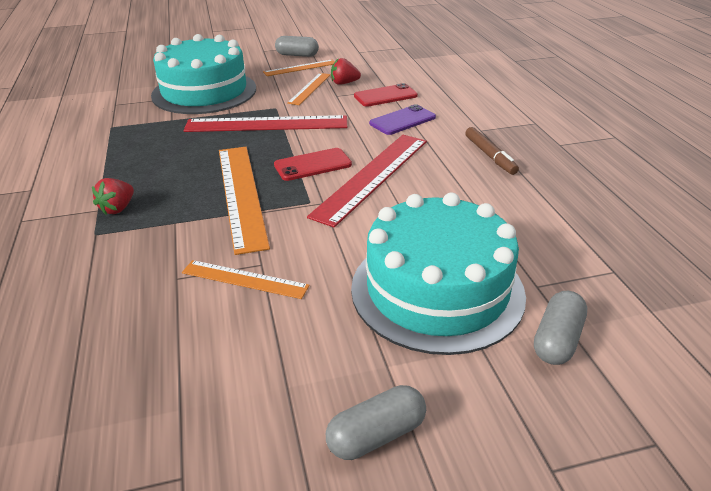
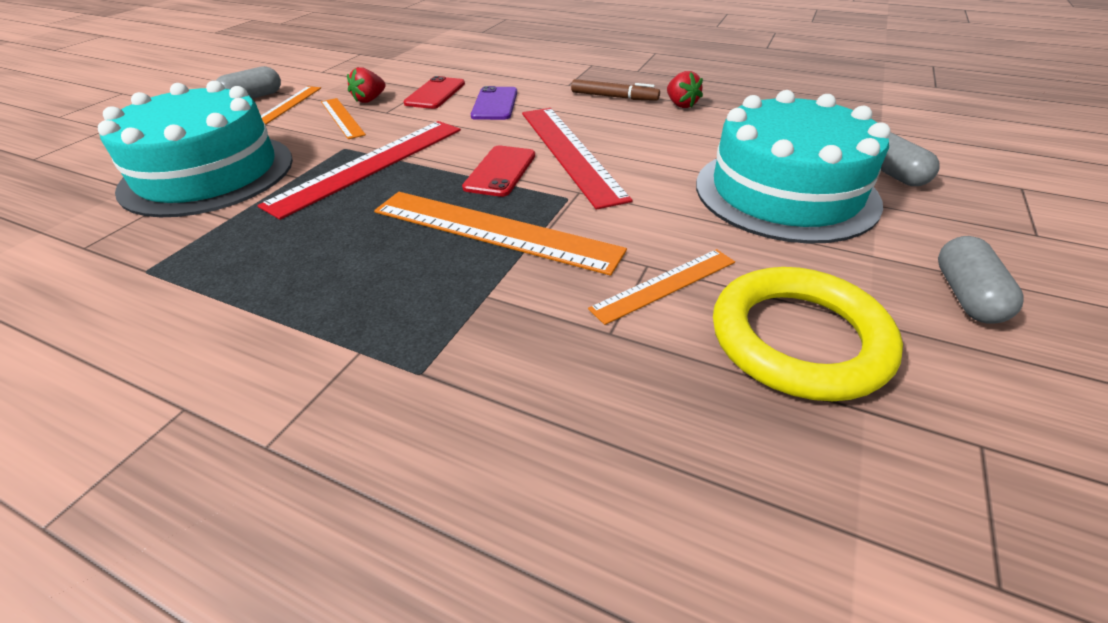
camera: 50 degrees left, 5 degrees up
red strawberry [92,178,134,215] -> red strawberry moved to [667,71,703,108]
none -> yellow ring [713,267,903,401]

